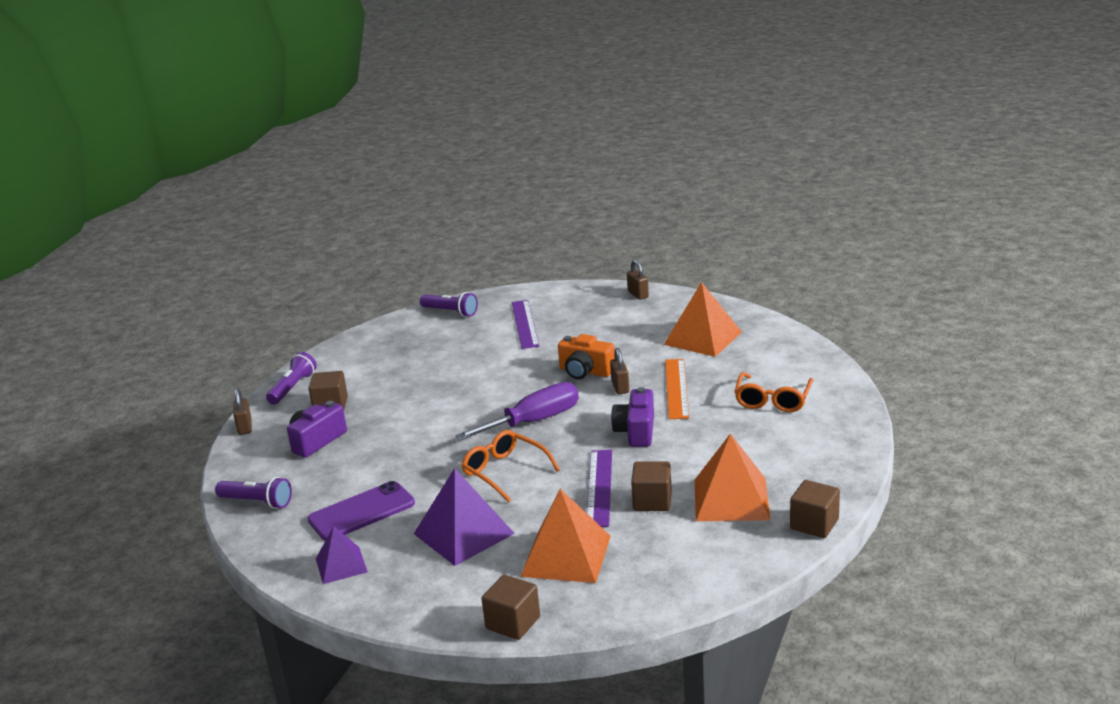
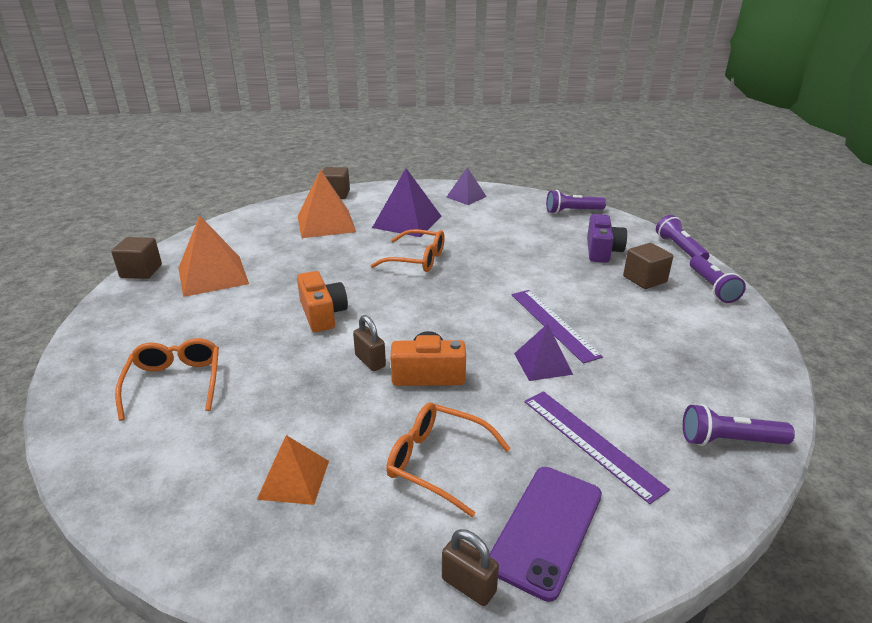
camera: 150 degrees right, 5 degrees up
brown padlock [233,388,252,435] -> purple flashlight [656,215,709,260]
purple phone [307,481,415,541] -> purple phone moved to [490,467,602,602]
purple screwdriver [455,382,579,440] -> none
purple ruler [587,450,612,527] -> purple ruler moved to [511,290,603,364]
purple camera [611,387,654,447] -> orange camera [297,271,348,332]
brown cube [631,461,672,511] -> none
orange pyramid [664,282,742,357] -> orange pyramid [257,435,329,505], size x0.60
orange ruler [665,359,689,419] -> none
none -> orange glasses [386,403,511,517]
none -> purple pyramid [514,324,573,381]

